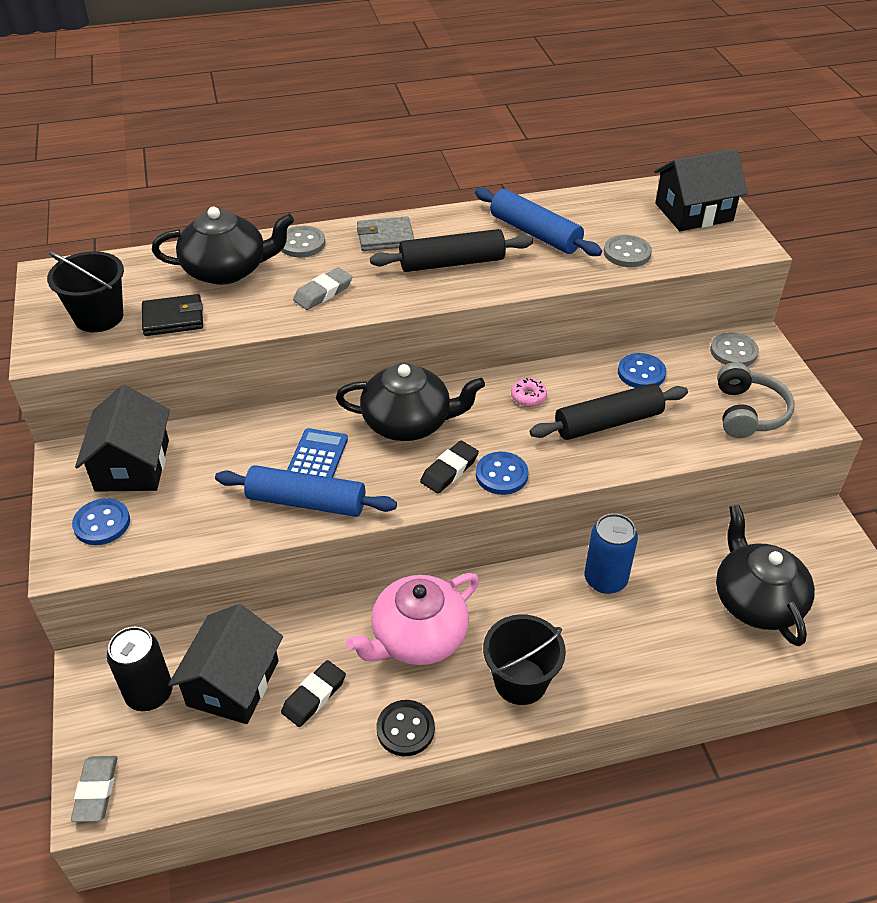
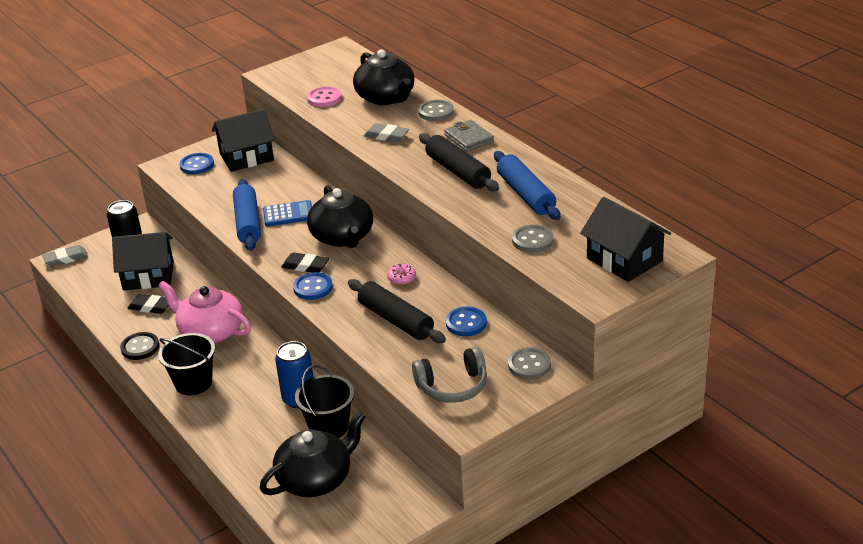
camera: 70 degrees right, 10 degrees down
black bucket [47,251,124,332] -> black bucket moved to [295,365,354,438]
black wallet [142,294,203,336] -> pink button [307,86,342,107]
blue rolling pin [475,188,602,256] -> blue rolling pin turned 45 degrees counterclockwise [494,151,561,220]

